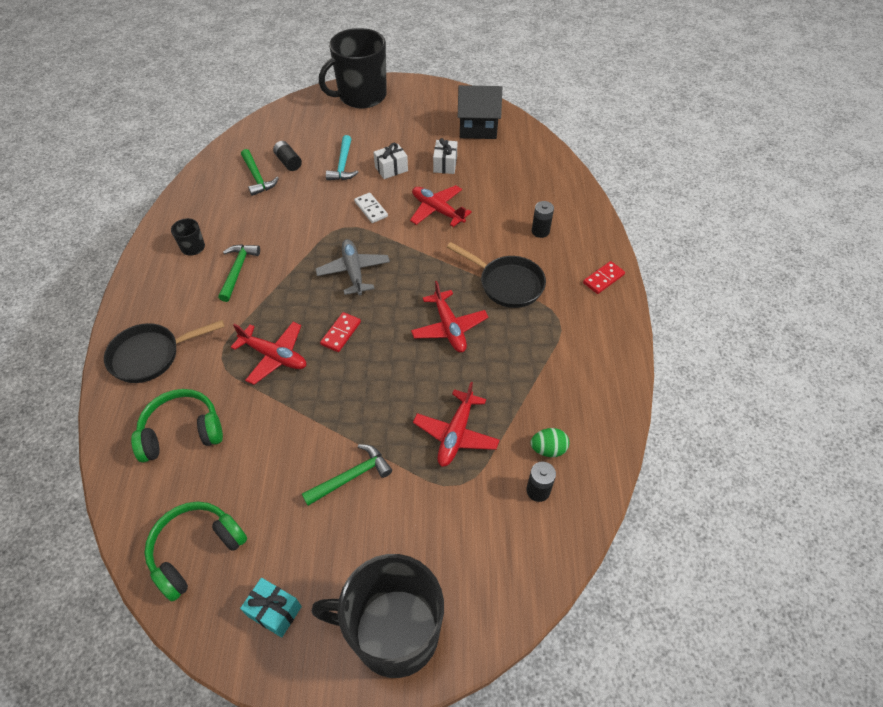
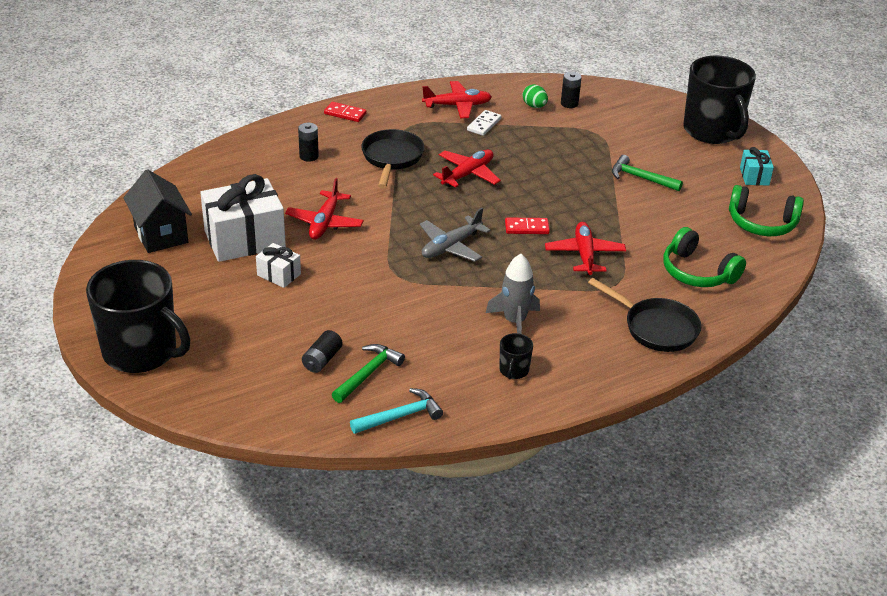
camera: 120 degrees left, 15 degrees down
green hammer [218,244,260,302] -> grey rocket [486,254,540,334]
turquoise hammer [326,135,359,180] -> turquoise hammer moved to [350,388,443,434]
white domino [354,193,388,223] -> white domino moved to [467,110,501,136]
red plane [413,382,500,467] -> red plane moved to [422,81,492,118]
white gift [433,138,457,174] -> white gift [200,174,286,262], size x2.06

